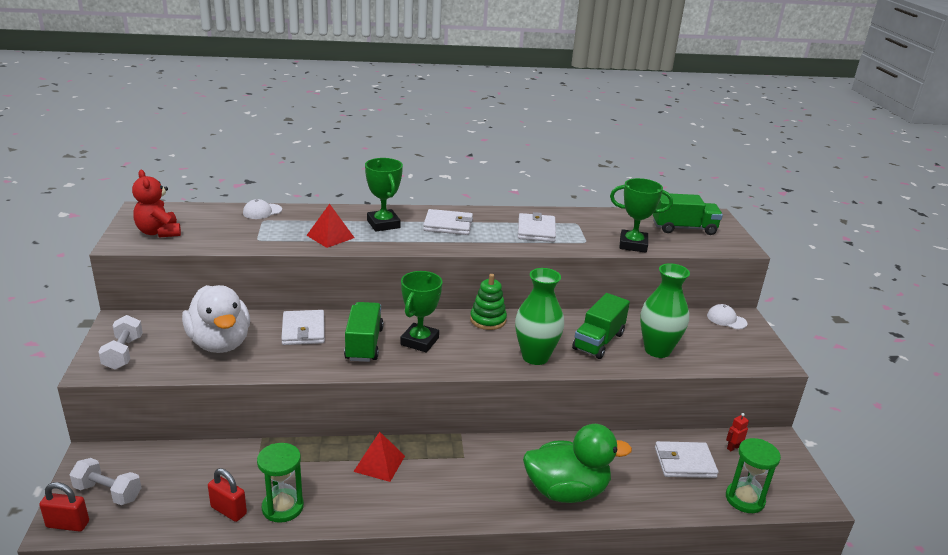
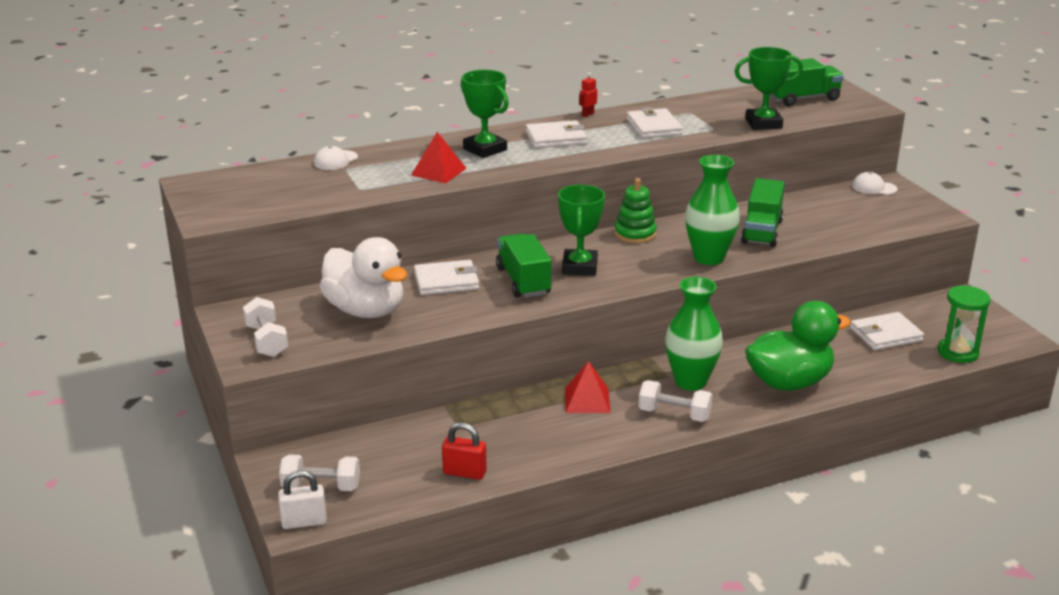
camera: 15 degrees left, 0 degrees up
red padlock [39,482,89,532] -> white padlock [278,470,327,529]
red teddy bear [132,170,181,238] -> none
green hourglass [257,443,304,523] -> none
white wallet [281,310,325,345] -> white wallet turned 75 degrees counterclockwise [414,260,479,295]
green vase [640,263,690,358] -> green vase moved to [665,277,723,390]
red robot [726,413,749,451] -> red robot moved to [579,73,597,117]
none -> white dumbbell [639,380,712,422]

